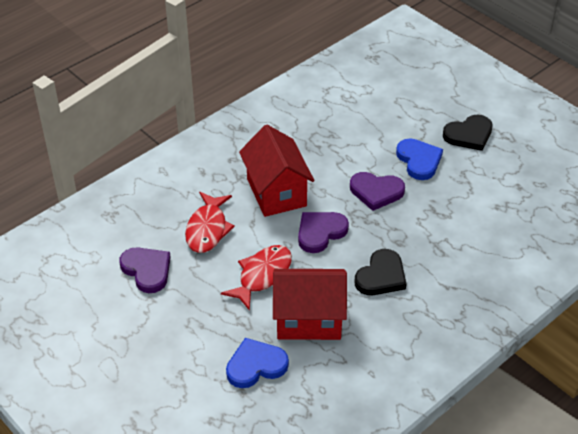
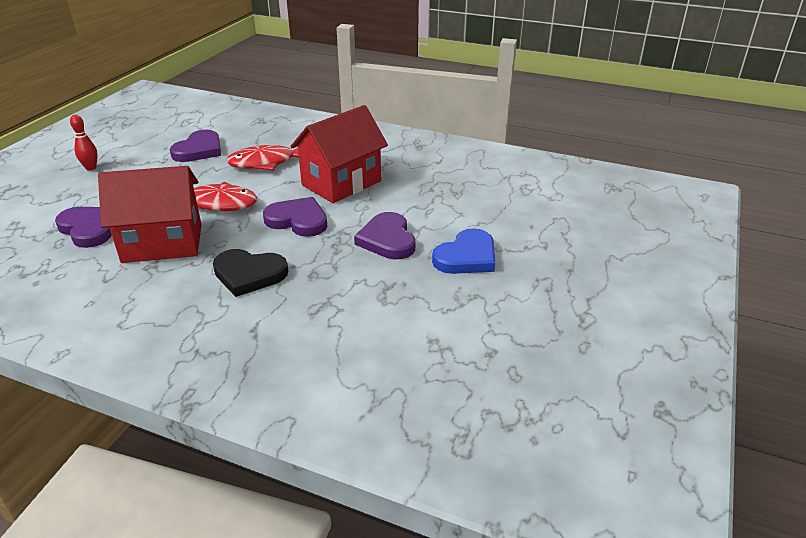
camera: 65 degrees right, 10 degrees down
blue heart [226,338,289,388] -> purple heart [55,207,112,248]
red house [273,269,347,340] -> red house turned 75 degrees counterclockwise [98,166,202,263]
black heart [443,115,493,151] -> none
none -> red bowling pin [70,115,98,171]

